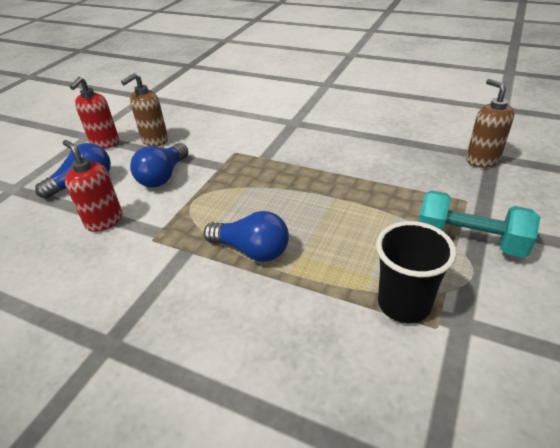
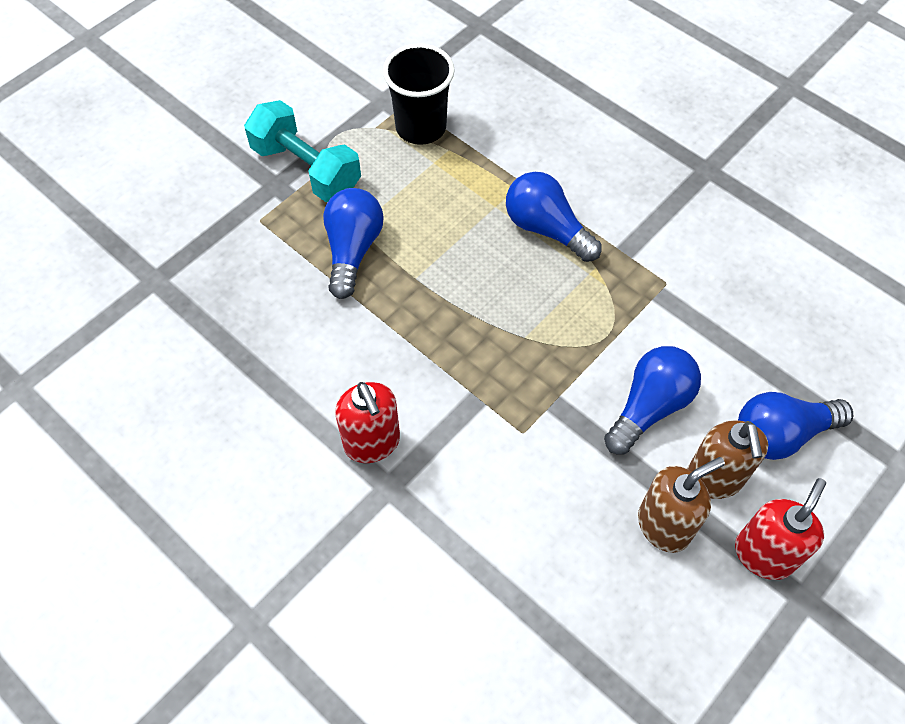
camera: 165 degrees left, 20 degrees up
red soap dispenser [63,140,123,232] -> red soap dispenser moved to [335,382,400,463]
brown soap dispenser [466,79,515,168] -> brown soap dispenser moved to [687,421,768,499]
none -> blue light bulb [323,188,384,299]

